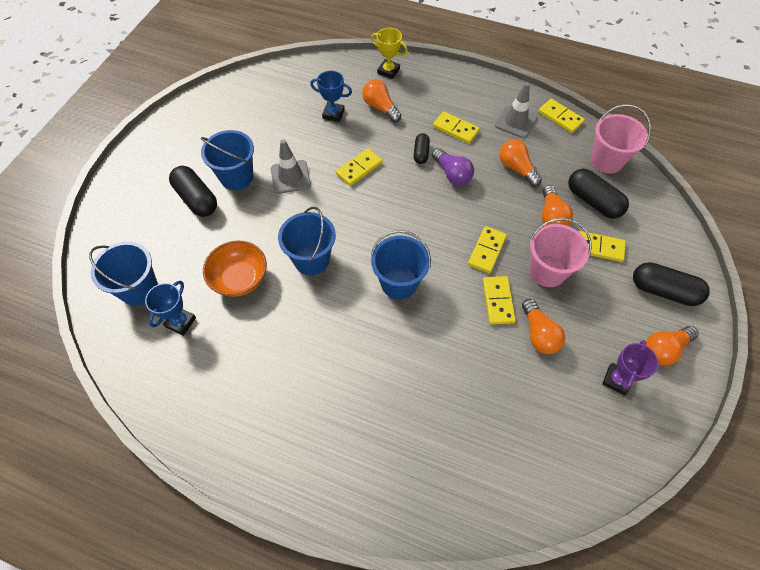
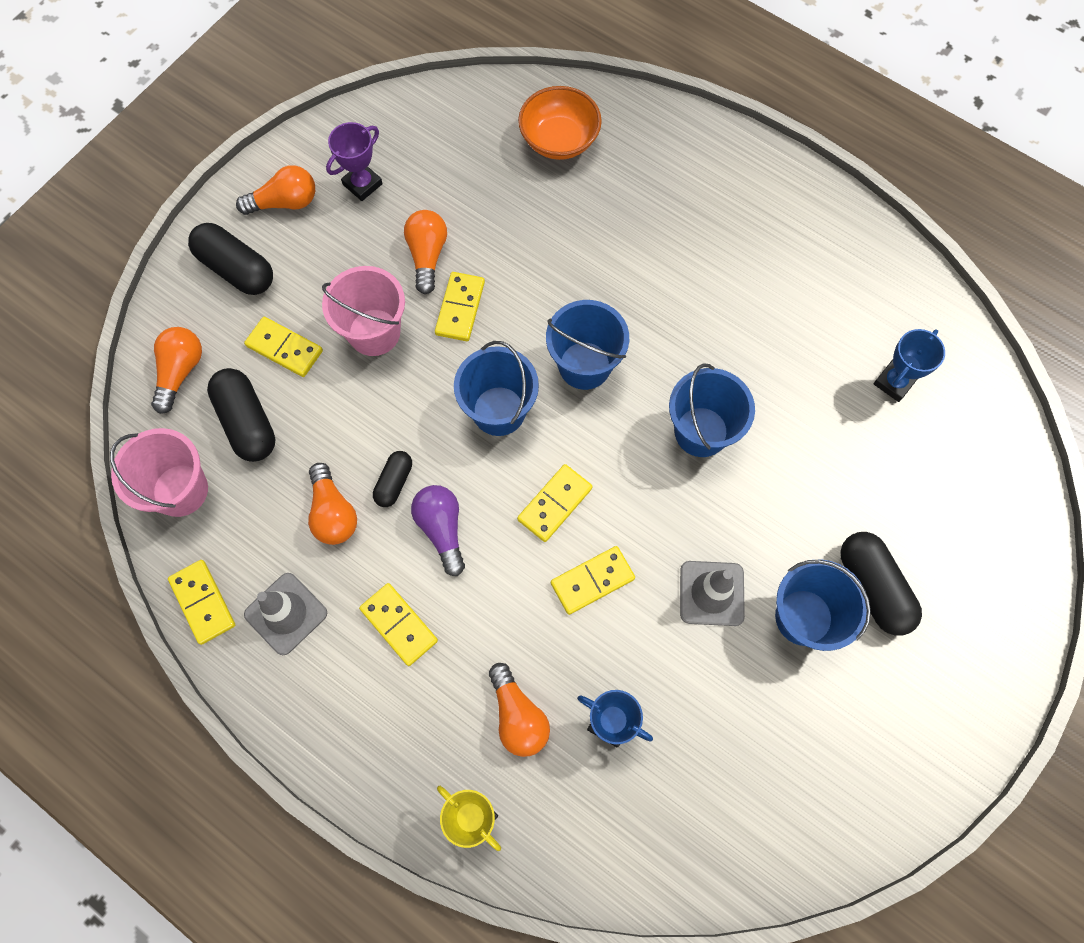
camera: 165 degrees left, 10 degrees up
blue bucket [89,242,158,306] -> blue bucket moved to [454,341,539,436]
orange bowl [203,241,267,297] -> orange bowl moved to [518,86,602,160]
black capsule [414,133,430,164] -> black capsule moved to [373,451,412,507]
yellow domino [468,226,507,273] -> yellow domino moved to [517,464,593,542]
orange light bulb [542,185,573,226] -> orange light bulb moved to [151,327,202,414]

